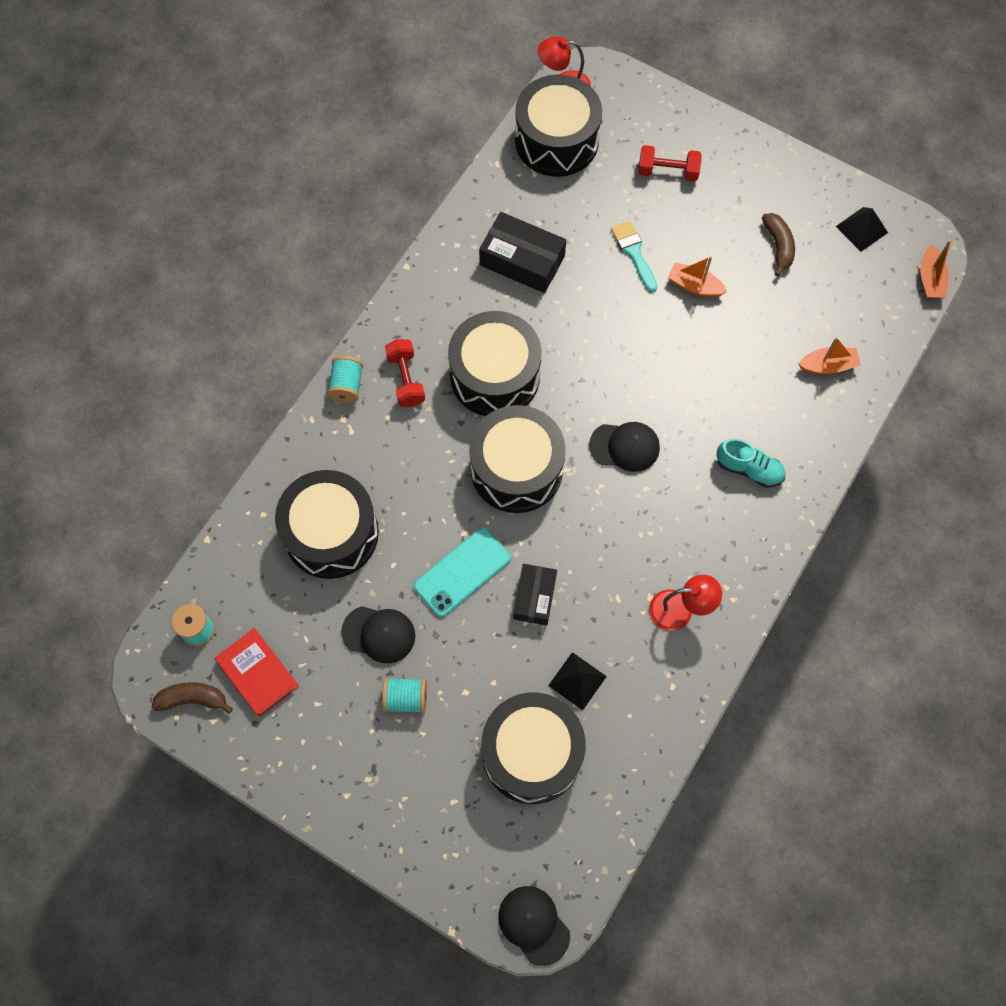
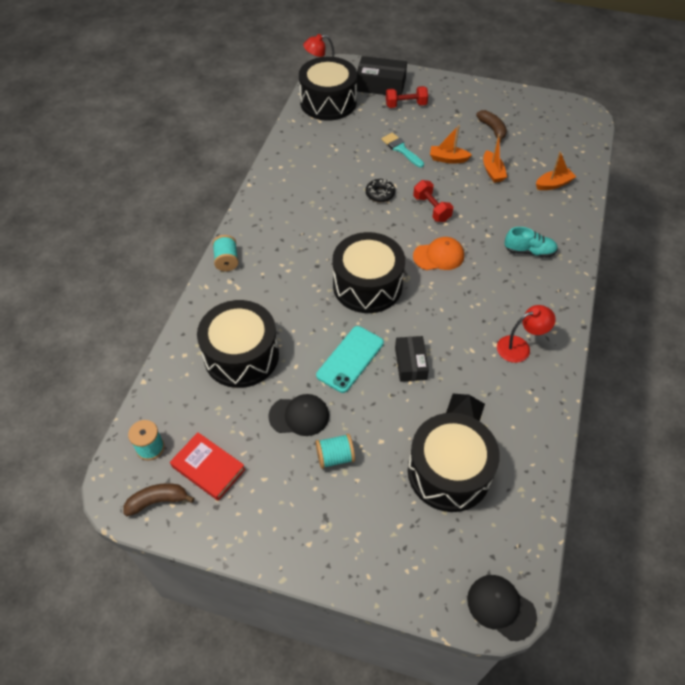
camera: 15 degrees left, 15 degrees down
red dumbbell [385,339,425,407] -> red dumbbell moved to [413,180,453,222]
black drum [448,311,542,416] -> none
black box [479,212,566,293] -> black box moved to [357,56,407,95]
black cap [589,422,660,472] -> orange cap [413,237,464,270]
black pyramid [836,207,888,252] -> none
orange boat [920,240,951,298] -> orange boat moved to [483,134,507,183]
none -> black donut [366,179,395,202]

